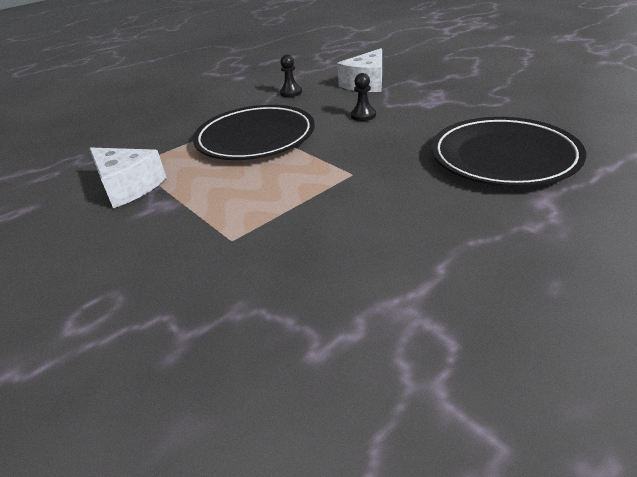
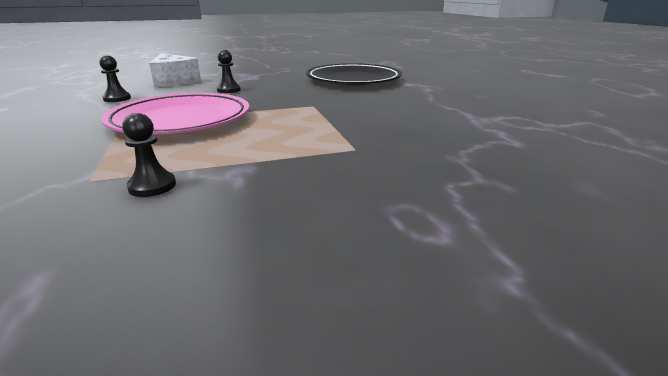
camera: 70 degrees left, 10 degrees down
white cheese [89,148,167,208] -> black pawn [122,113,176,197]
black plate [193,105,315,160] -> pink plate [101,93,249,134]

